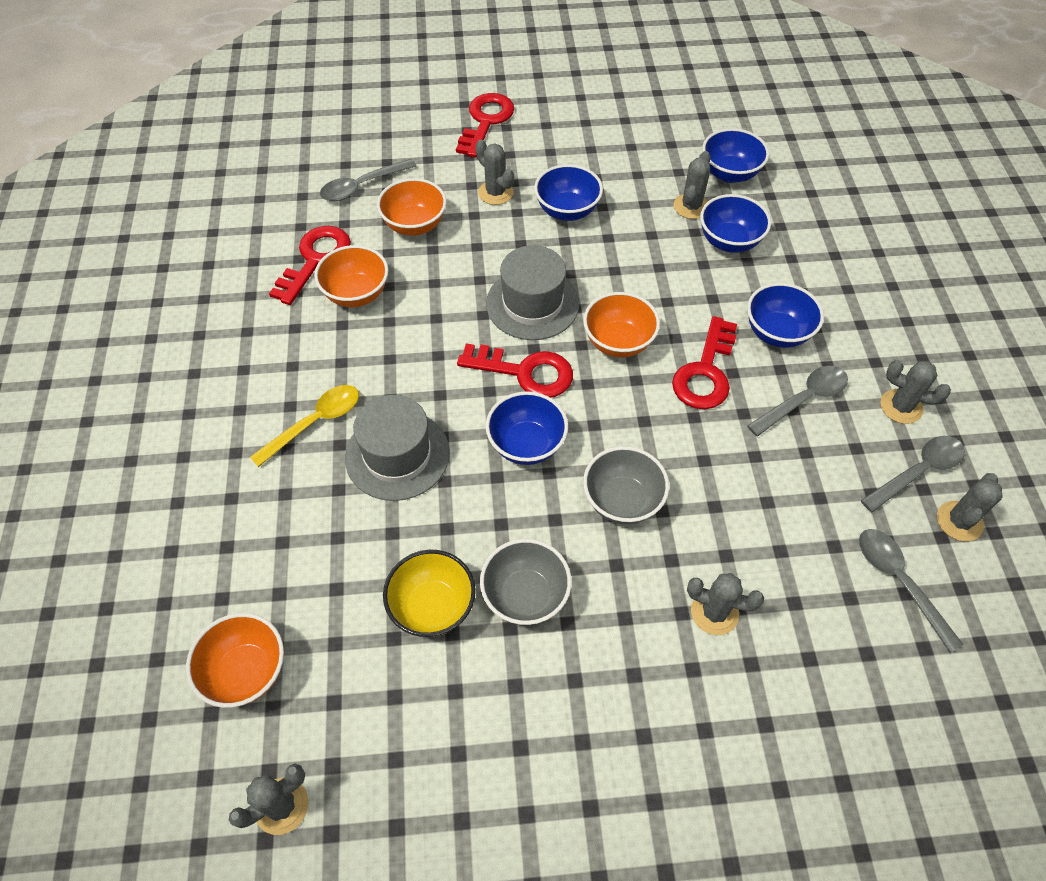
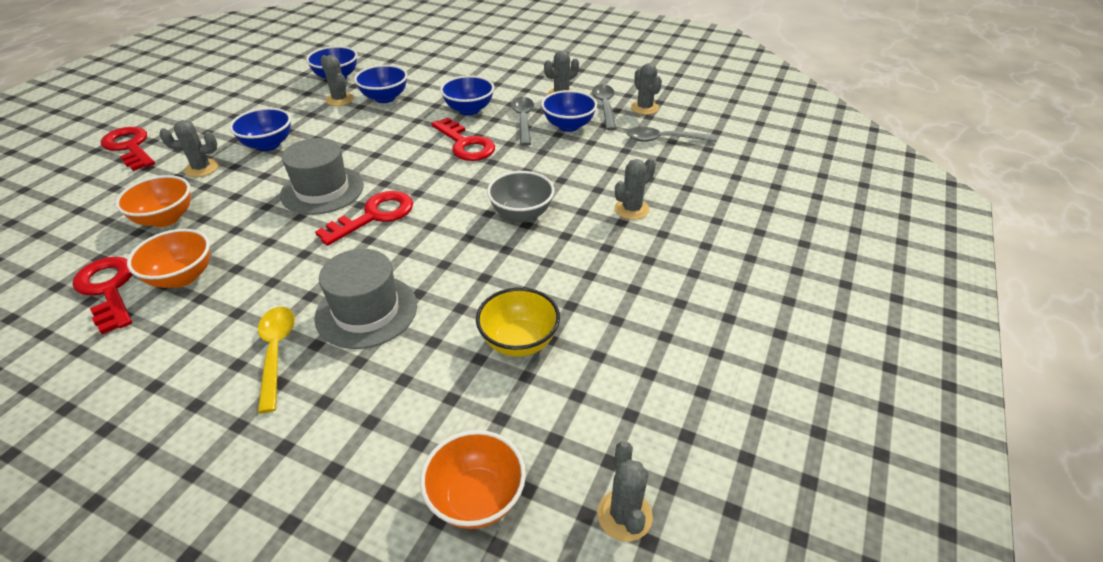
camera: 60 degrees left, 15 degrees down
grey spoon [320,159,416,201] -> none
grey bowl [480,539,572,625] -> none
blue bowl [486,391,568,465] -> blue bowl moved to [541,90,597,132]
orange bowl [583,292,660,358] -> none

